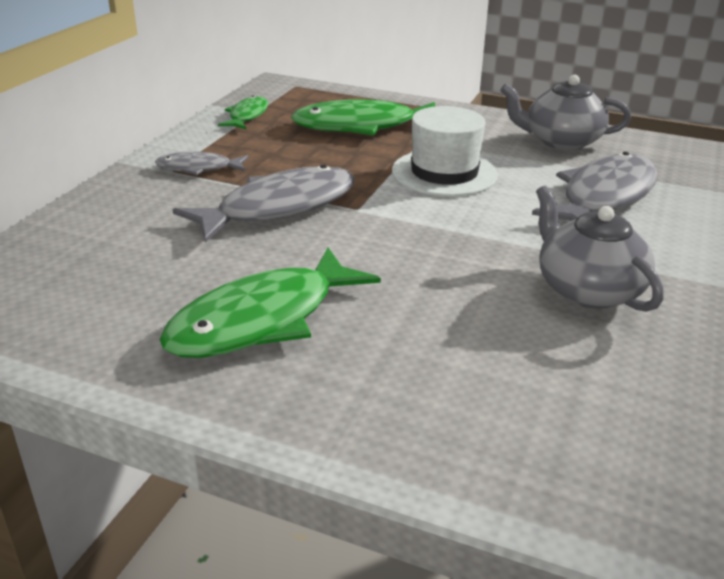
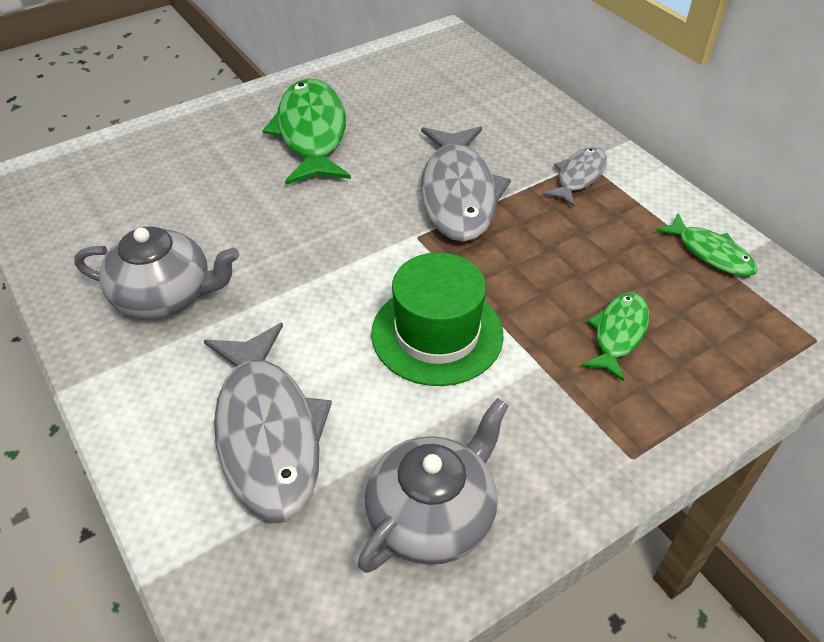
camera: 125 degrees right, 15 degrees up
green fish [291,99,435,136] -> green fish [582,292,649,381], size x0.54
white hat [392,106,498,196] -> green hat [371,252,504,386]

